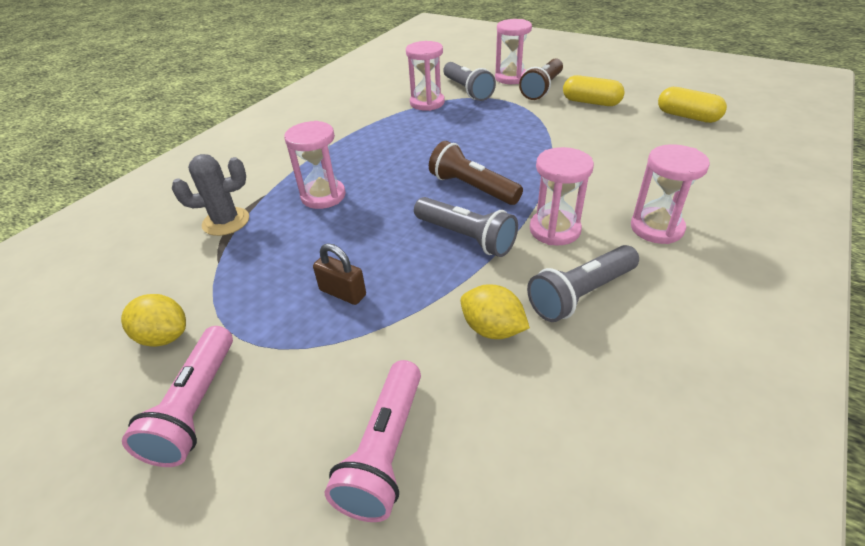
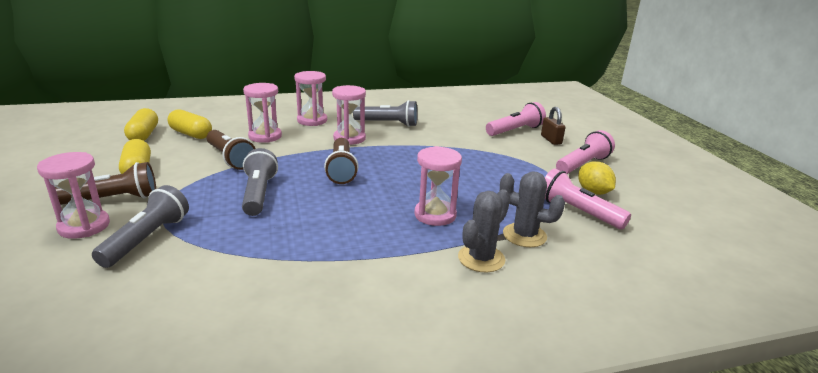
camera: 140 degrees left, 15 degrees down
brown padlock [313,243,366,305] -> brown padlock moved to [541,107,565,145]
pink hourglass [406,41,445,111] -> pink hourglass moved to [243,83,282,143]
grey flashlight [414,197,518,257] -> grey flashlight moved to [242,148,278,216]
yellow lemon [460,284,530,339] -> none
none -> yellow capsule [168,109,212,139]
none -> brown flashlight [206,130,256,170]
none -> grey cactus [458,189,510,273]
none -> pink flashlight [545,168,631,229]

